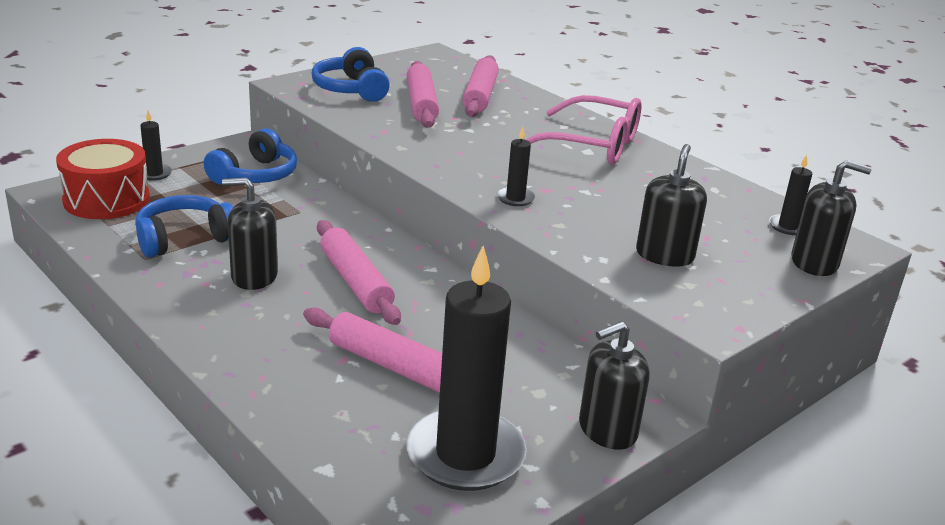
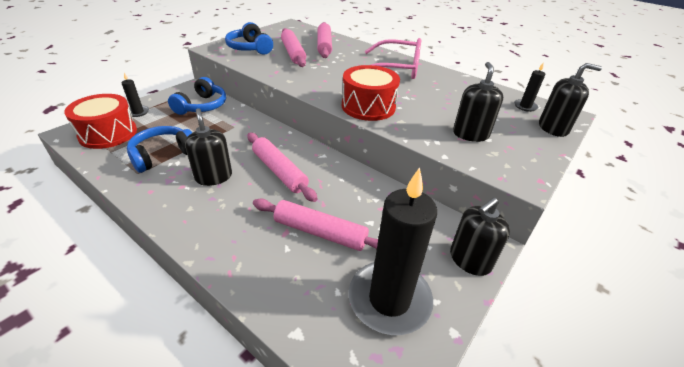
camera: 10 degrees left, 10 degrees up
black soap dispenser [222,178,278,290] -> black soap dispenser turned 75 degrees clockwise [185,108,232,186]
black candle [497,127,535,206] -> red drum [342,65,400,121]

